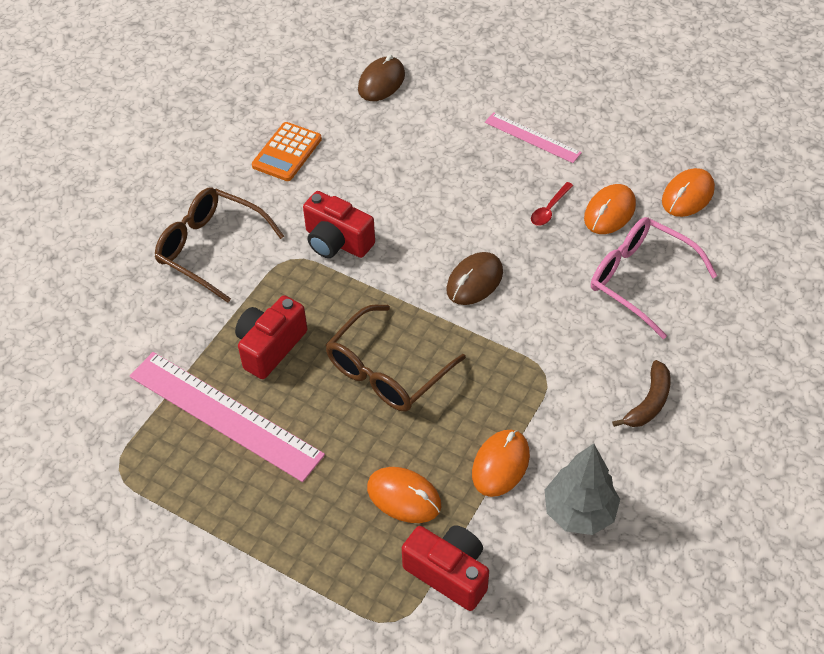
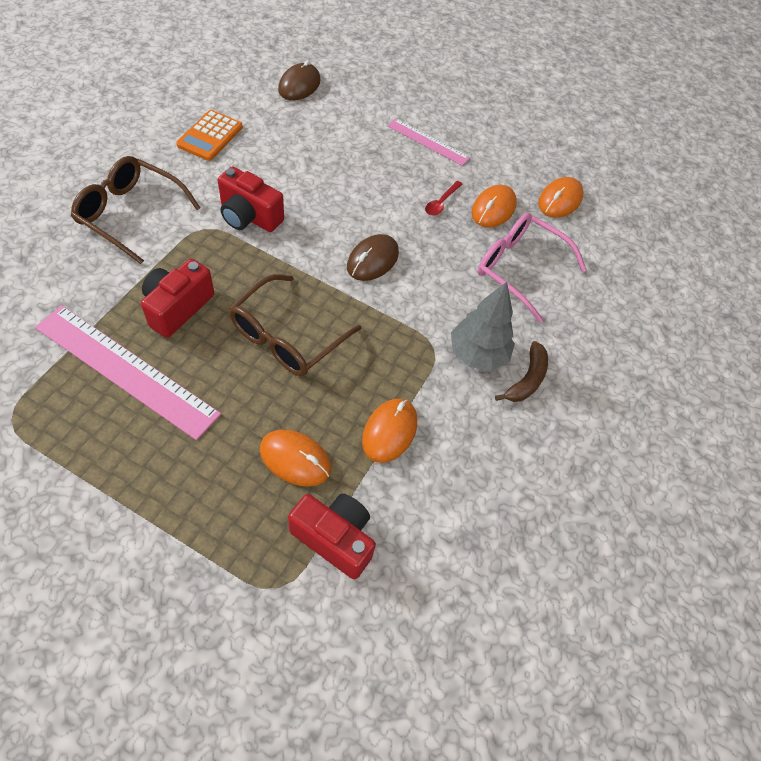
camera: 10 degrees left, 5 degrees up
grey tree [545,444,620,535] -> grey tree moved to [451,282,515,371]

